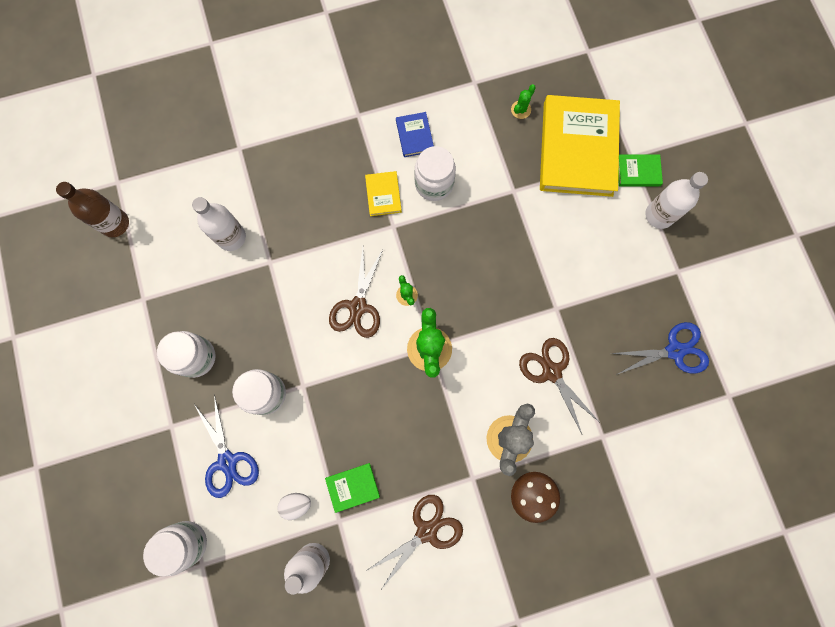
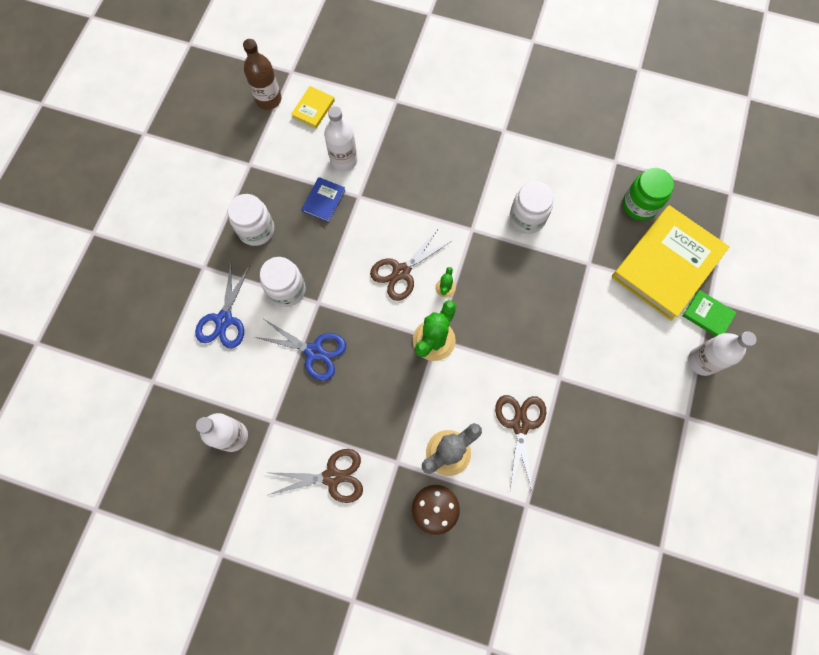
camera: 35 degrees right, 5 degrees down
white jar [143,521,207,577] -> none
white egg [277,493,311,520] -> none
green book [325,463,380,513] -> none
yellow book [365,171,402,216] -> yellow book moved to [291,86,335,129]
blue book [396,112,434,157] -> blue book moved to [301,177,346,223]
green cactus [511,84,536,119] -> green jar [623,168,674,221]
blue scissors [610,322,709,375] -> blue scissors moved to [255,319,346,381]

